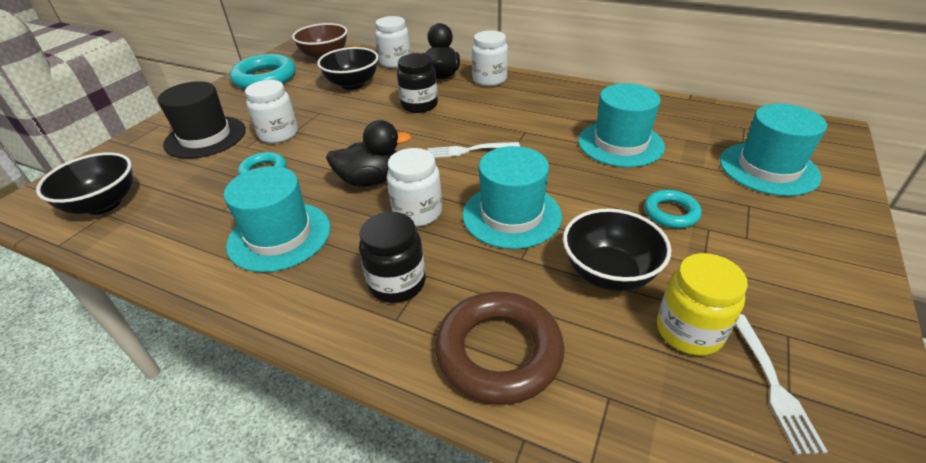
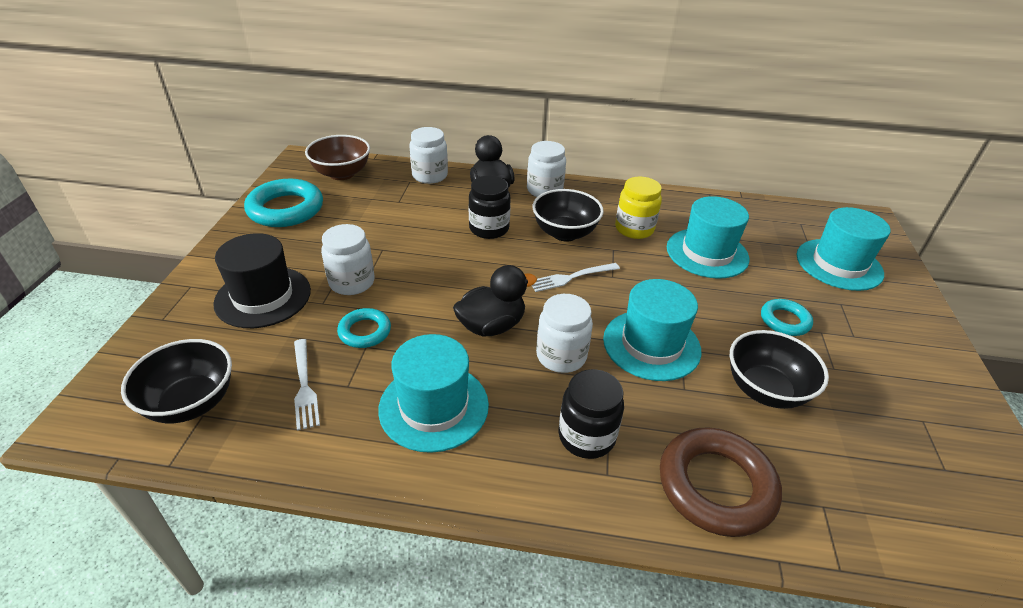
camera: 20 degrees left, 0 degrees up
black bowl [317,47,379,90] -> black bowl moved to [532,189,604,242]
yellow jar [657,253,748,356] -> yellow jar moved to [615,176,662,239]
white fork [735,314,828,454] -> white fork moved to [294,339,320,431]

